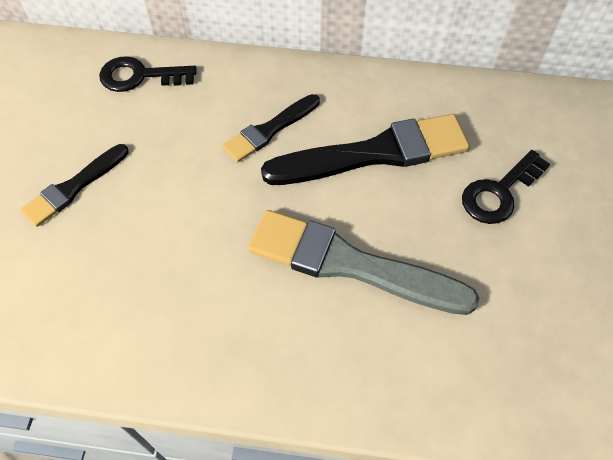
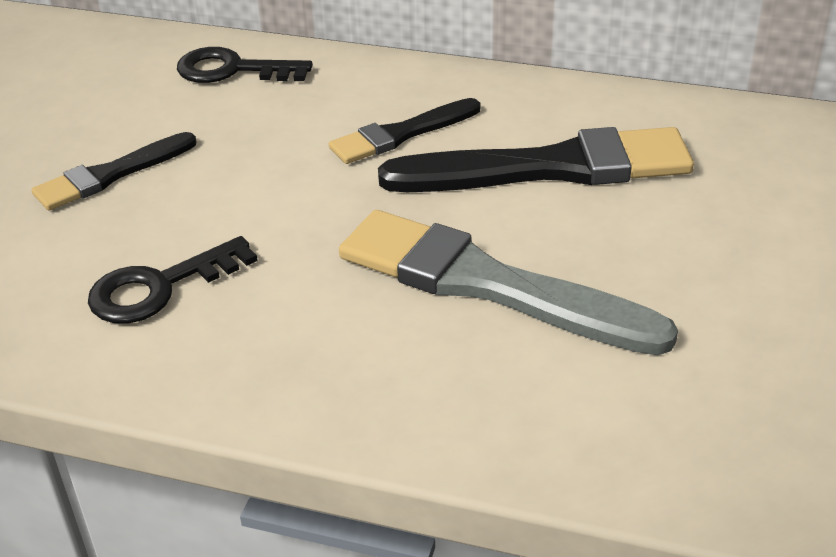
camera: 10 degrees right, 20 degrees down
black key [462,150,550,224] -> black key moved to [88,236,258,324]

